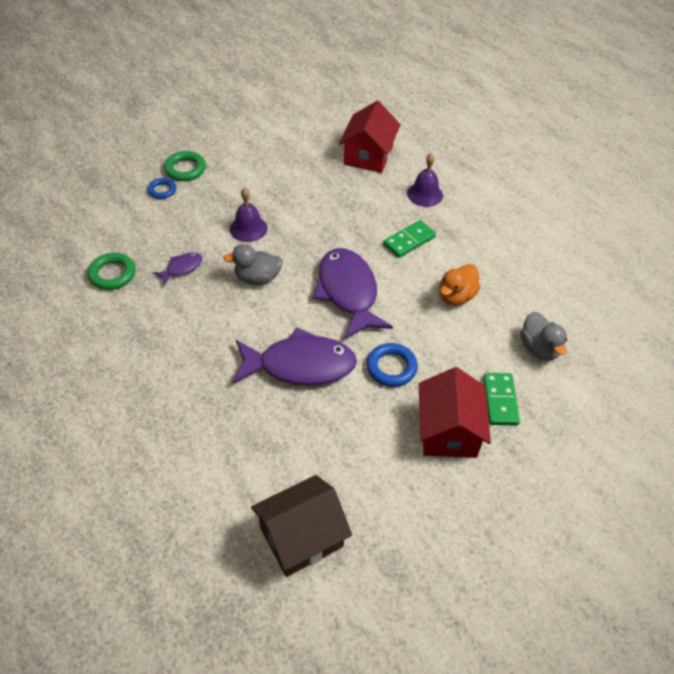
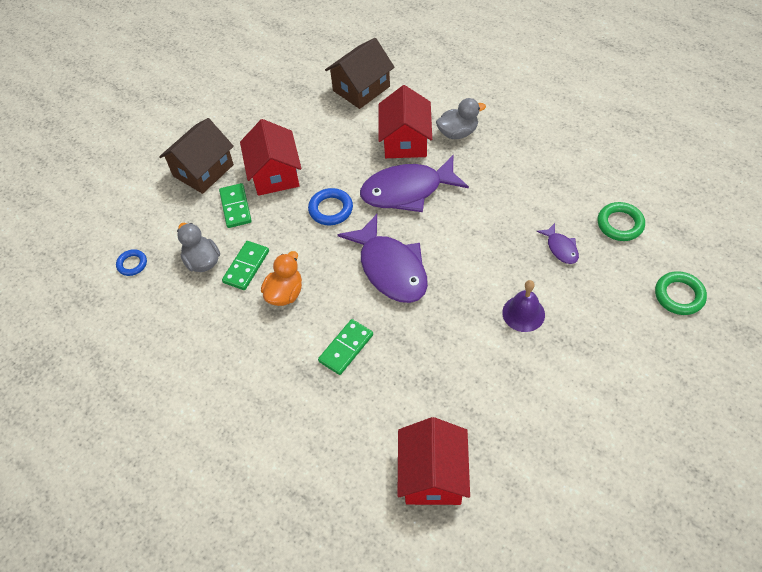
camera: 170 degrees right, 5 degrees up
blue ring [148,178,176,199] -> blue ring moved to [116,249,147,276]
purple fish [153,252,202,286] -> purple fish turned 60 degrees counterclockwise [537,223,579,264]
green ring [164,151,206,181] -> green ring moved to [655,271,707,315]
grey duck [223,244,283,285] -> grey duck moved to [436,98,486,139]
purple bell [407,154,443,207] -> none
none -> brown house [159,118,234,194]
none -> green domino [222,241,269,290]
none -> red house [378,85,432,158]

